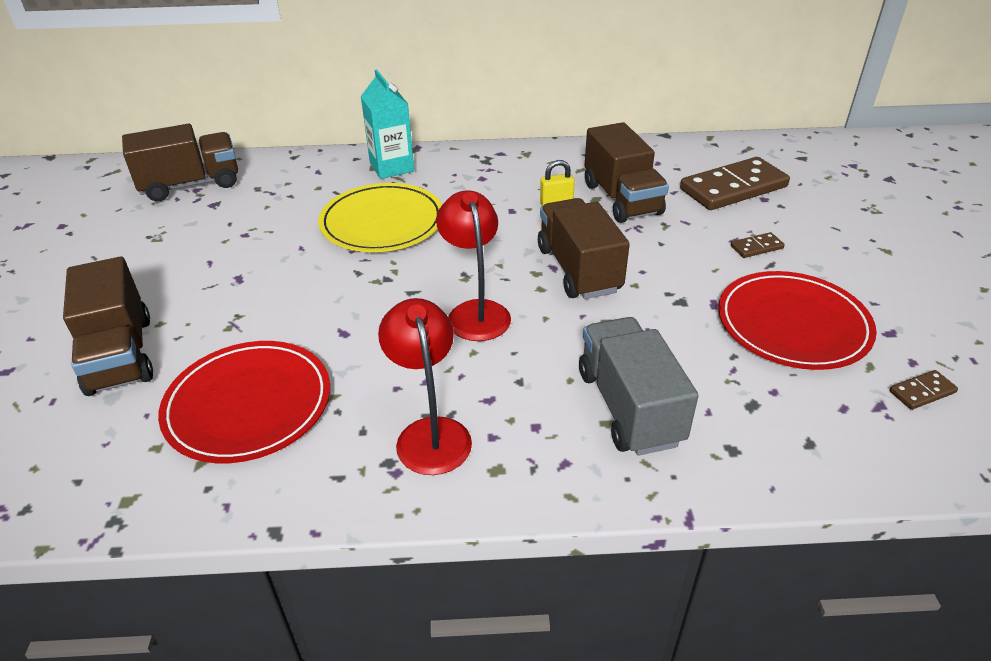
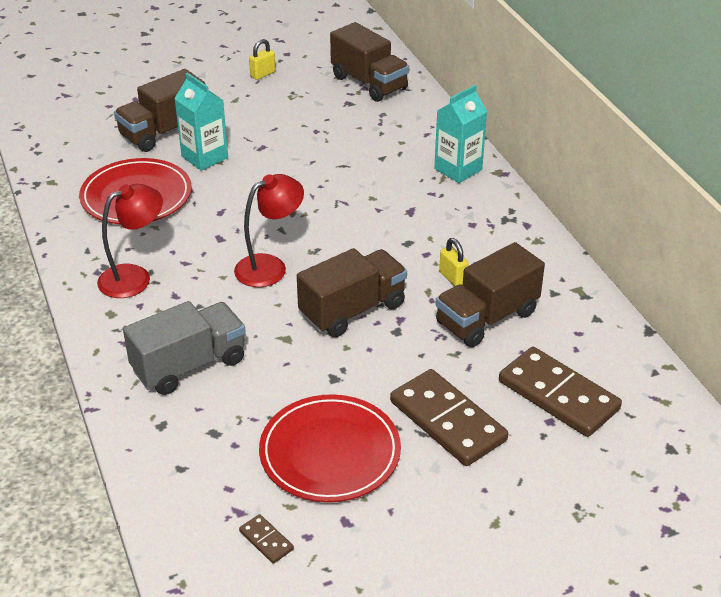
camera: 70 degrees right, 0 degrees up
yellow plate [318,183,442,252] -> none
brown domino [731,232,785,258] -> brown domino [390,369,508,466], size x2.32
none -> turquoise carton [174,73,228,171]
none -> yellow padlock [249,39,275,80]

